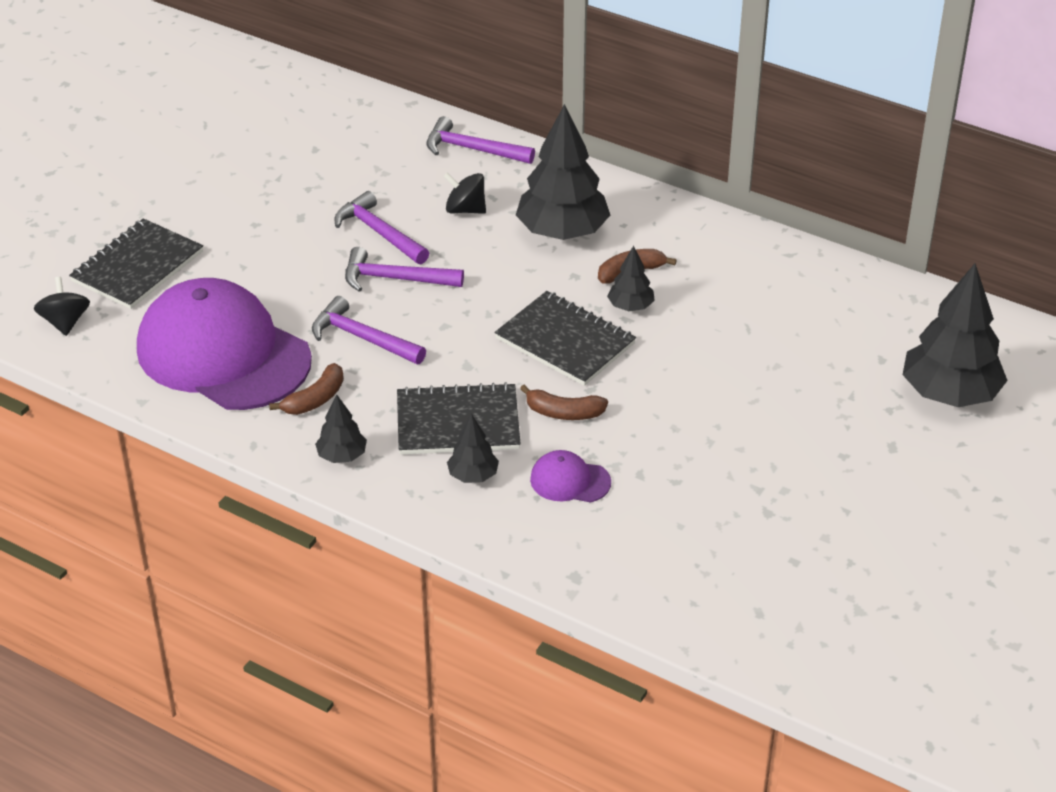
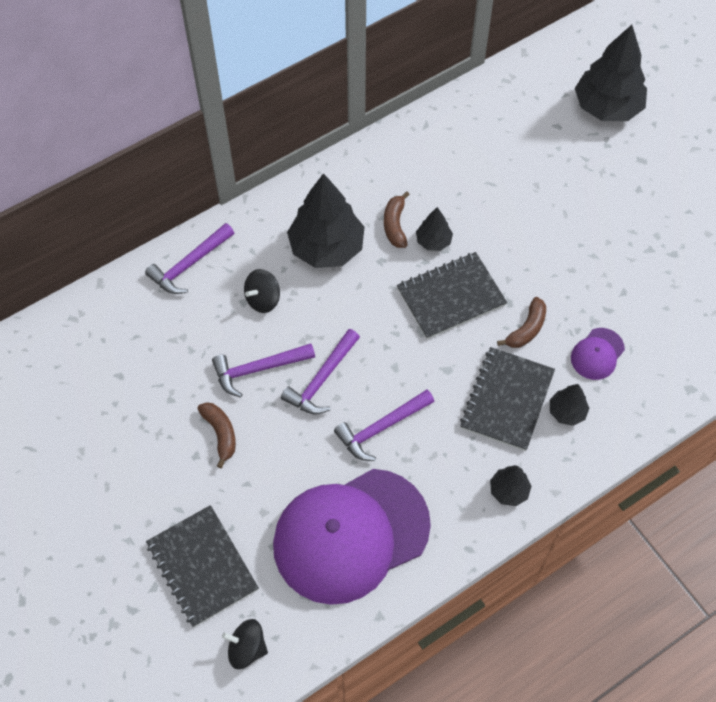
camera: 65 degrees left, 20 degrees up
brown banana [269,363,344,415] -> brown banana moved to [197,402,236,468]

